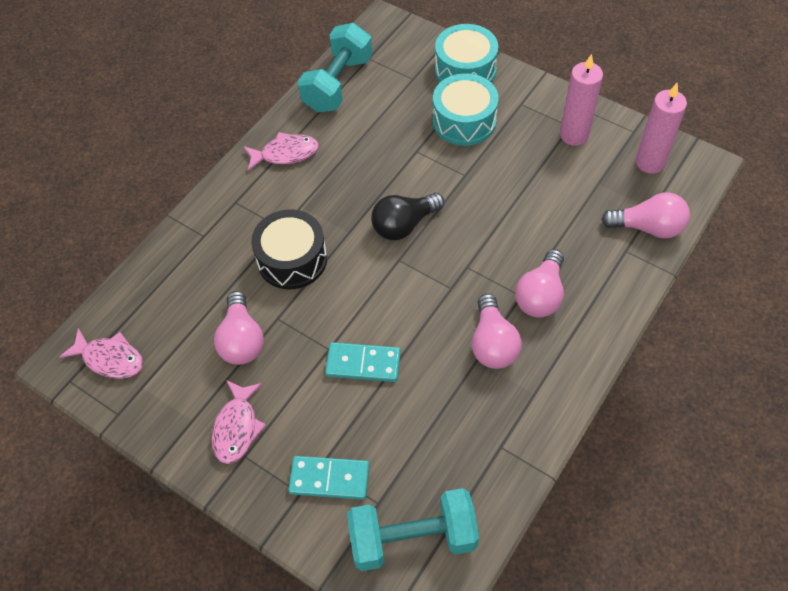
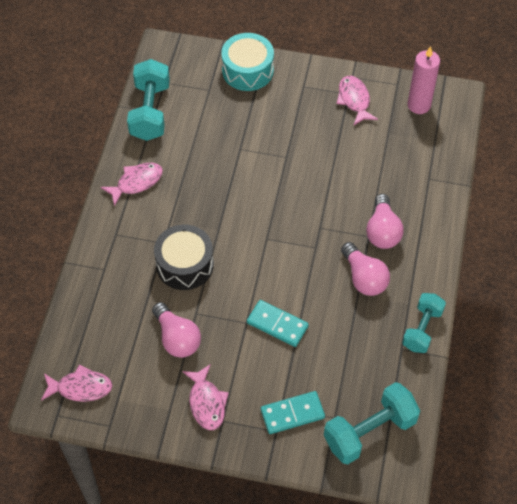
camera: 25 degrees left, 0 degrees up
turquoise domino [325,342,401,382] -> turquoise domino turned 45 degrees clockwise [247,300,309,347]
black light bulb [371,193,444,240] -> none
turquoise drum [433,73,499,146] -> none
pink candle [560,54,603,146] -> pink fish [337,76,378,125]
pink light bulb [601,192,690,239] -> none
none -> turquoise dumbbell [402,293,446,353]

